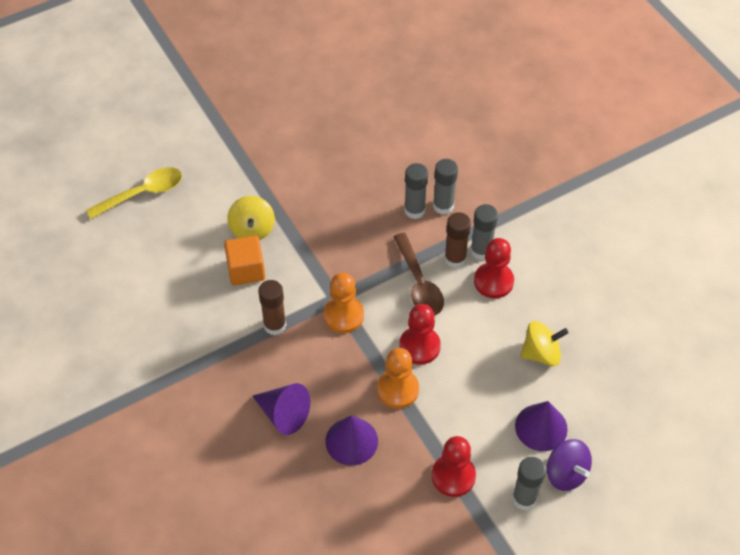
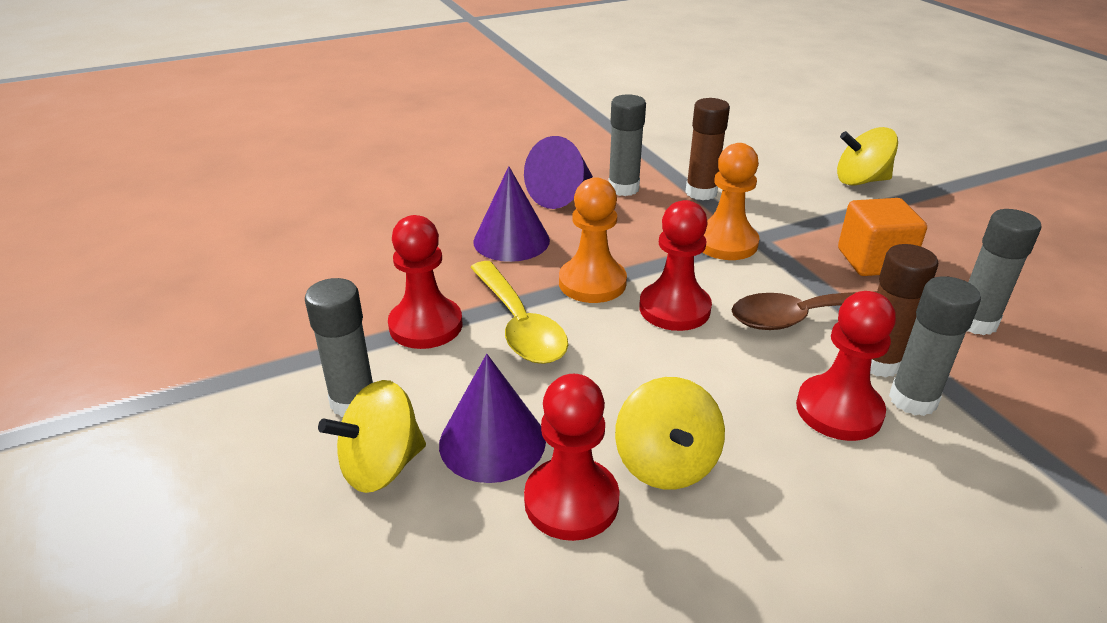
camera: 95 degrees right, 20 degrees down
yellow spoon [86,167,182,219] -> yellow spoon moved to [470,261,568,364]
orange cube [224,235,265,285] -> orange cube moved to [838,198,927,276]
grey glue stick [433,159,458,215] -> grey glue stick moved to [608,94,646,196]
purple spinning top [547,439,592,491] -> yellow spinning top [318,380,426,493]
none -> red pawn [524,374,620,541]

